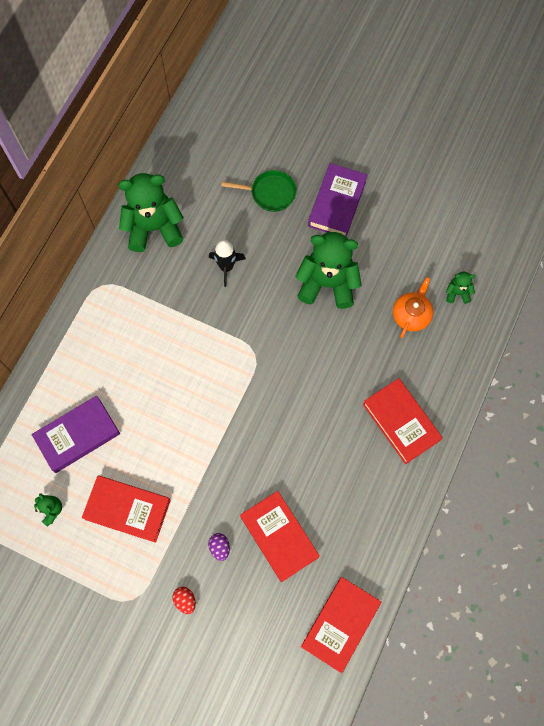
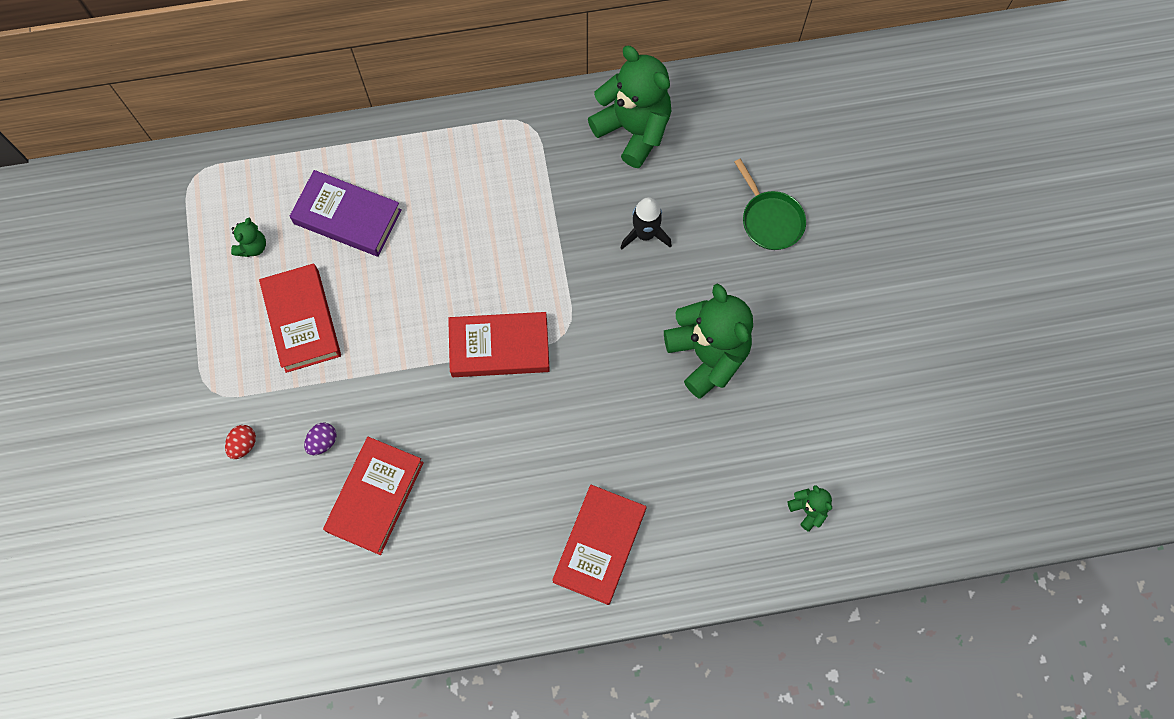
camera: 55 degrees right, 0 degrees up
red book [301,577,381,673] -> red book moved to [448,312,550,377]
purple book [308,163,367,237] -> none
orange teapot [393,277,433,338] -> none

